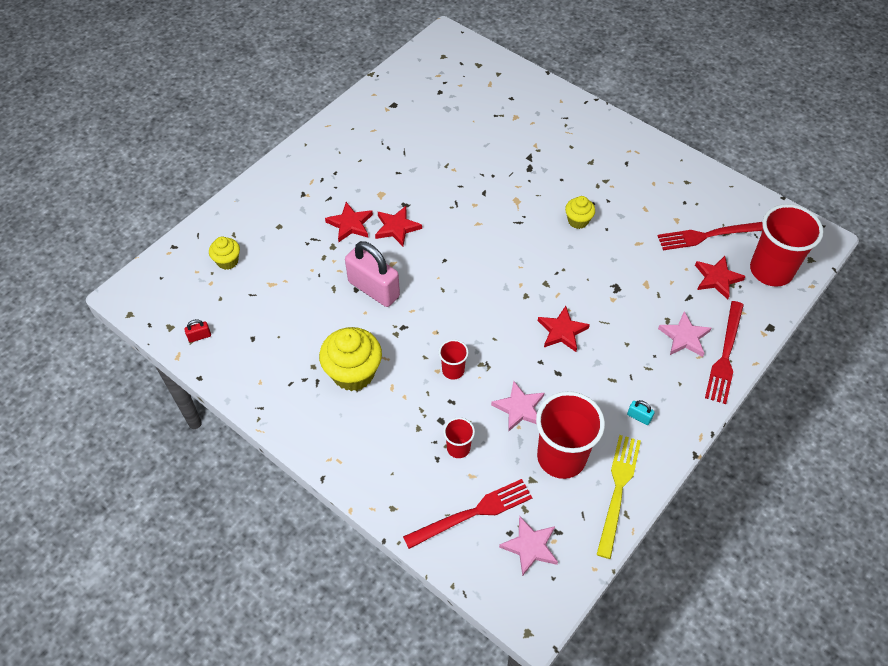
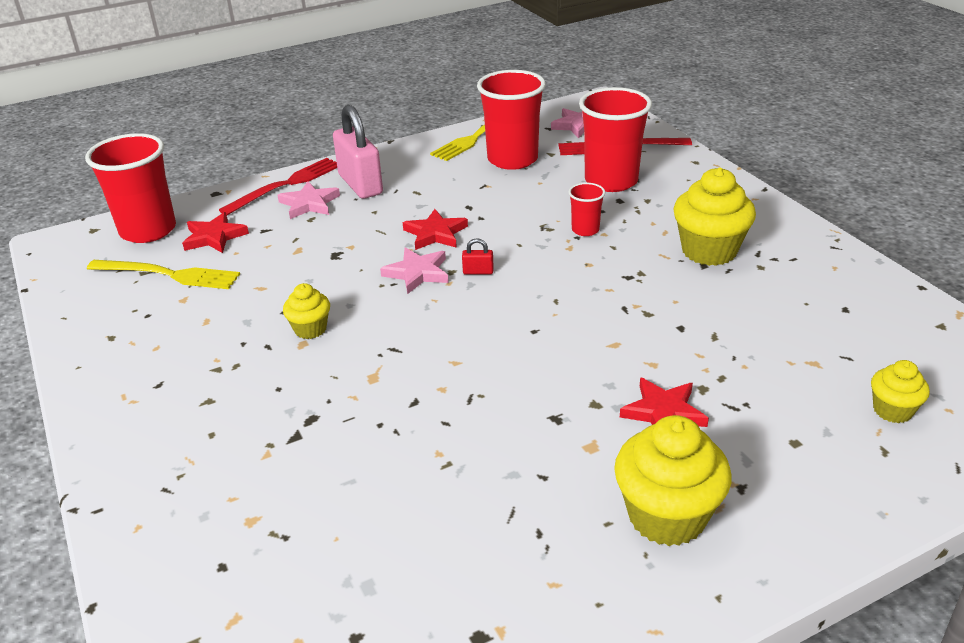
camera: 155 degrees left, 20 degrees down
red padlock [184,319,211,343] -> red padlock moved to [462,238,494,275]
pink padlock [345,241,400,307] -> pink padlock moved to [333,105,383,199]
red star [375,206,422,246] -> none
red cup [443,417,475,458] -> red cup [579,87,652,192], size x2.08
pink star [491,381,544,431] -> pink star moved to [380,247,449,294]
turquoise padlock [627,400,655,425] -> none
red fork [658,222,763,250] -> yellow fork [87,260,240,289]
none -> yellow cupcake [614,415,731,546]

